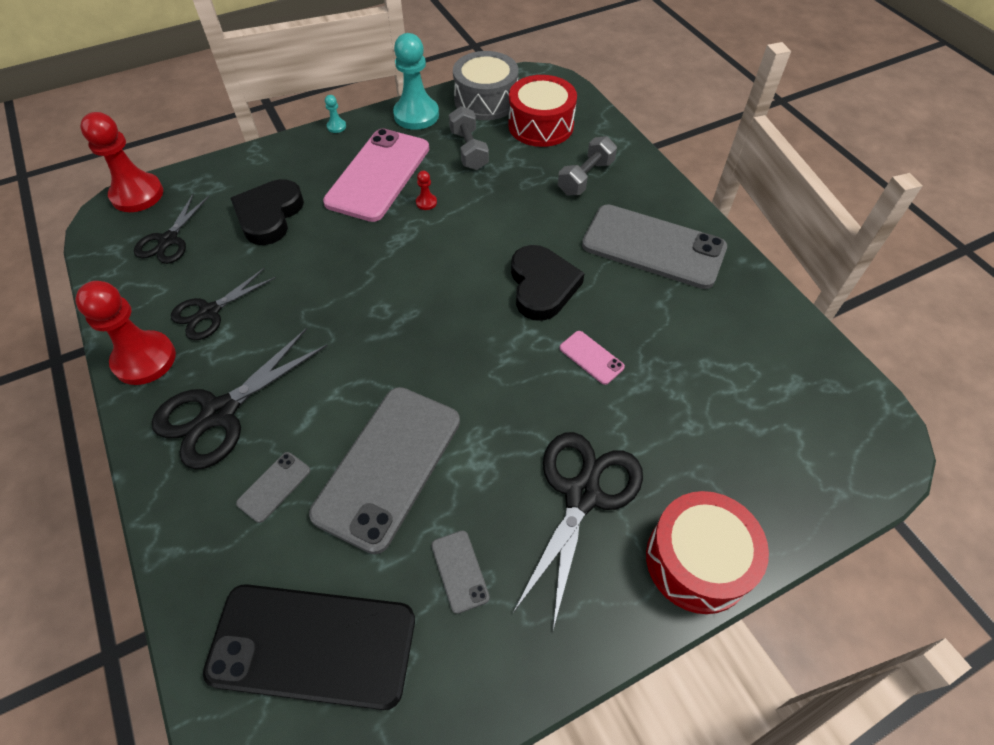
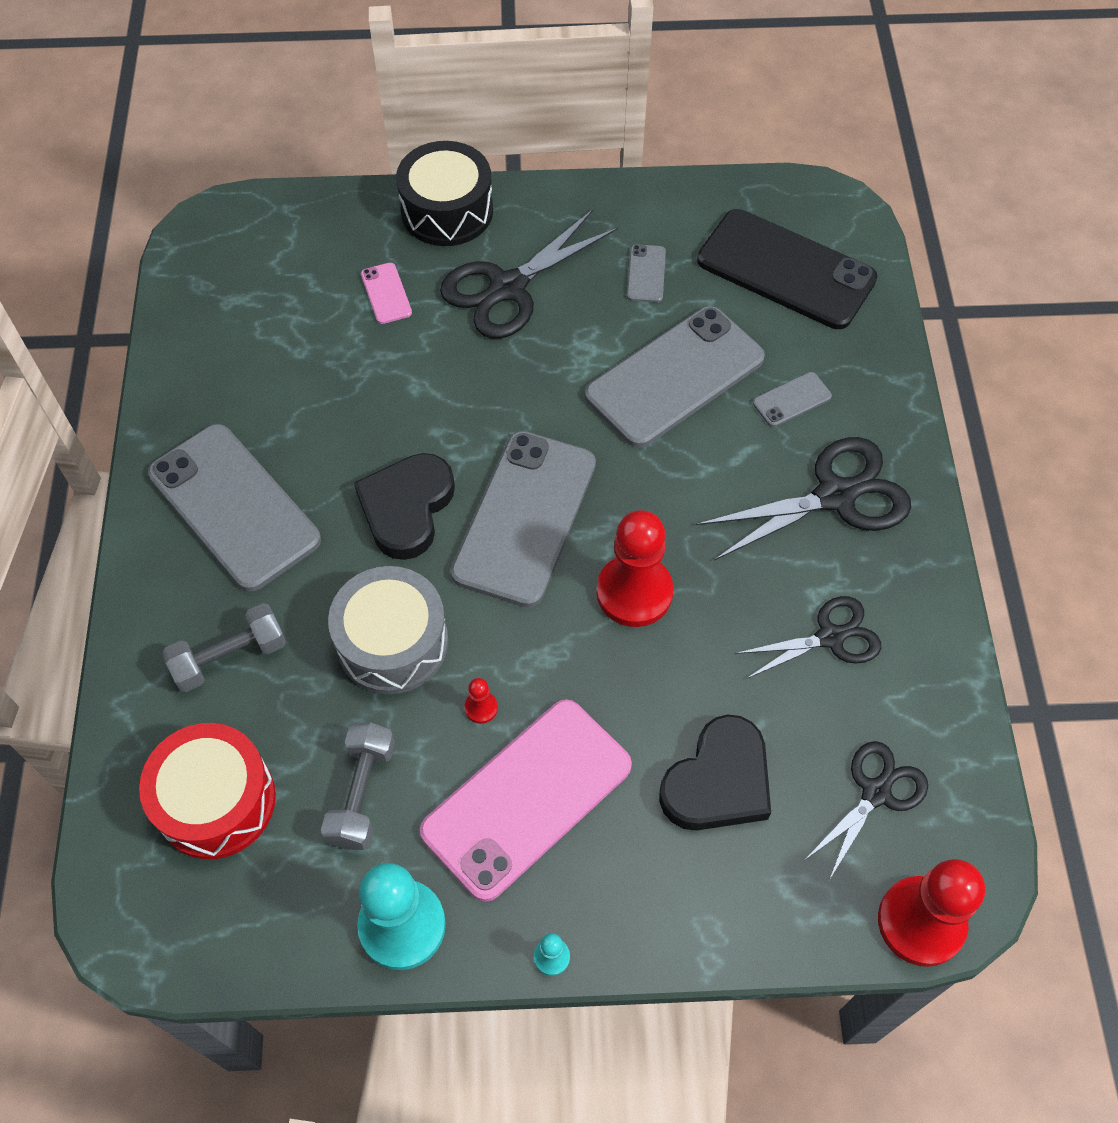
camera: 155 degrees left, 5 degrees up
red pawn [75,281,176,385] -> red pawn moved to [597,510,673,627]
grey drum [453,51,519,120] -> grey drum moved to [328,566,448,694]
pink phone [560,331,625,385] -> pink phone moved to [361,263,412,324]
red drum [646,491,769,614] -> black drum [396,141,493,246]
none -> grey phone [451,431,596,607]

